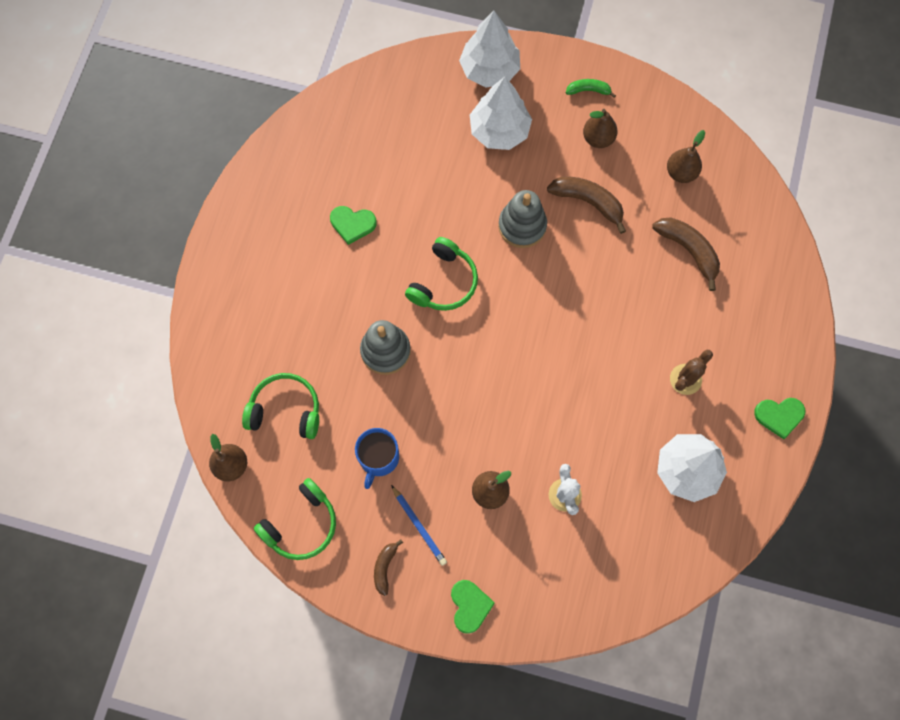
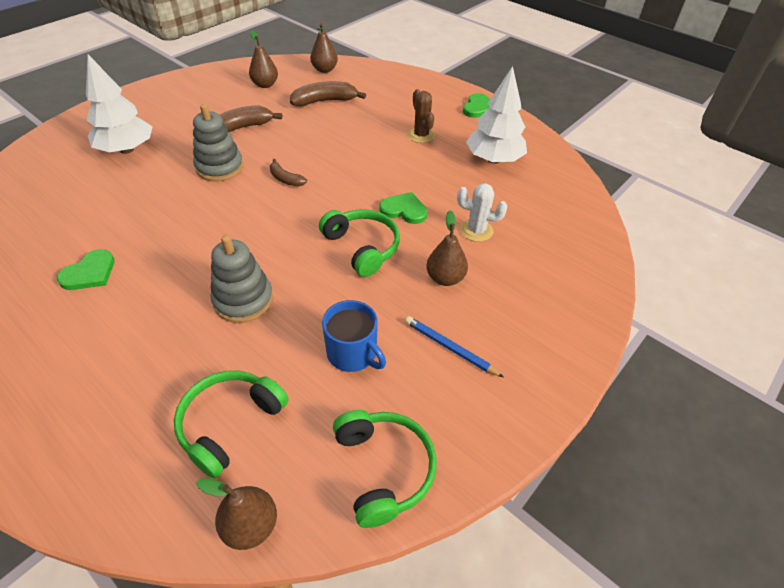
camera: 65 degrees left, 25 degrees down
brown banana [374,539,403,596] -> brown banana moved to [270,159,307,186]
blue pencil [391,485,447,566] -> blue pencil turned 135 degrees counterclockwise [405,316,504,377]
green headphones [405,237,478,311] -> green headphones moved to [319,209,400,277]
green heart [451,580,495,634] -> green heart moved to [379,192,428,224]
white tree [459,11,520,87] -> none
green banana [566,79,616,98] -> none
brown pear [583,109,618,148] -> brown pear moved to [310,23,338,73]

